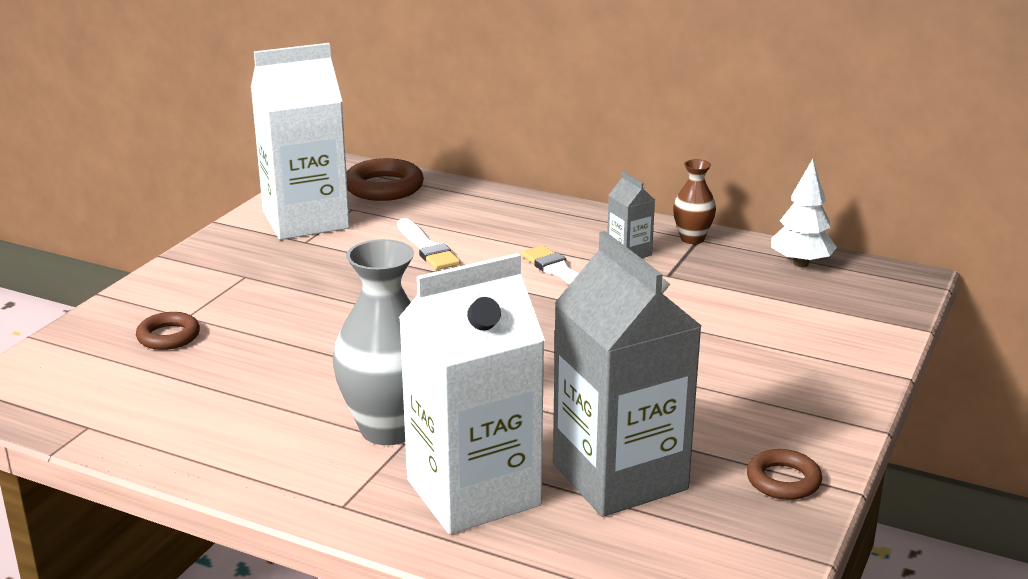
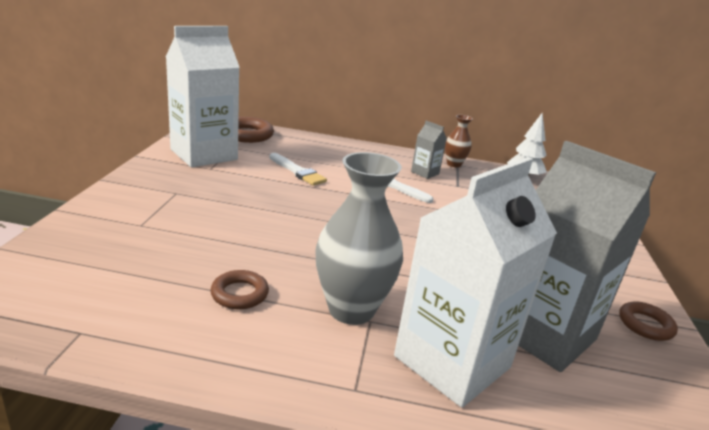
camera: 20 degrees left, 0 degrees up
brown ring [136,312,200,350] -> brown ring moved to [211,270,269,309]

